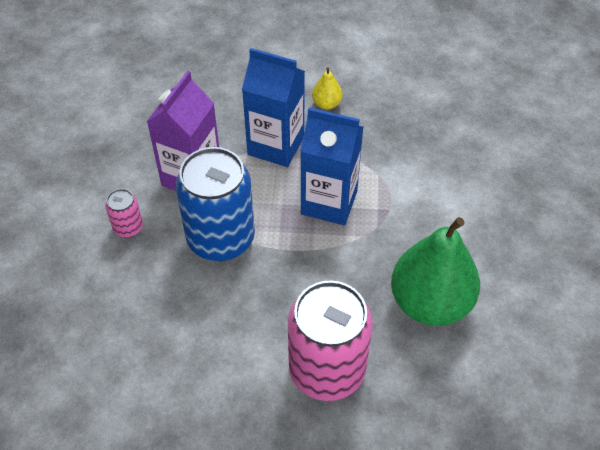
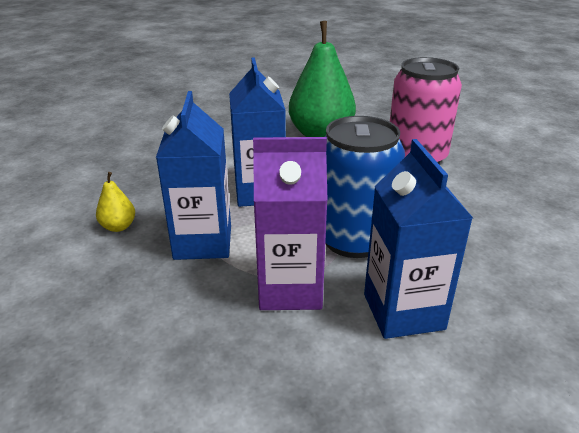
camera: 115 degrees left, 20 degrees down
pink can [105,189,143,238] -> blue carton [364,139,473,339]

